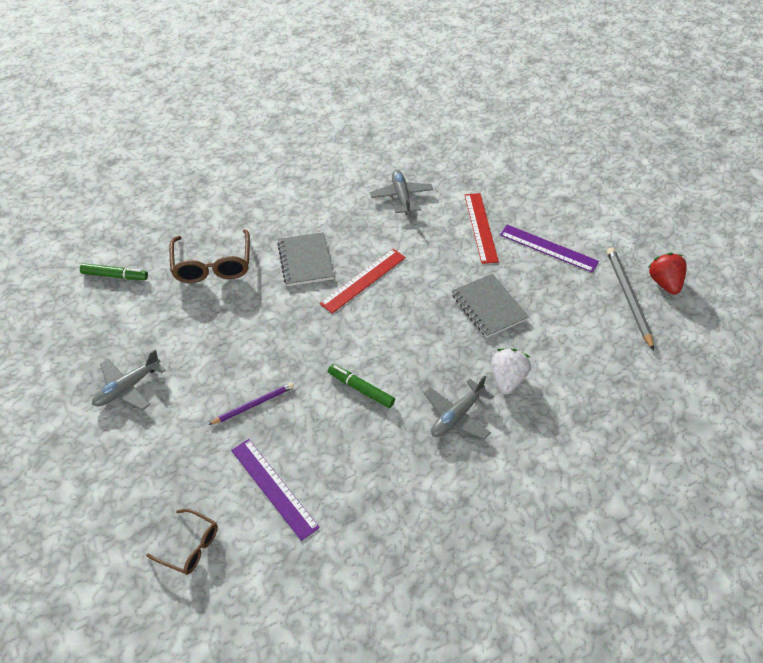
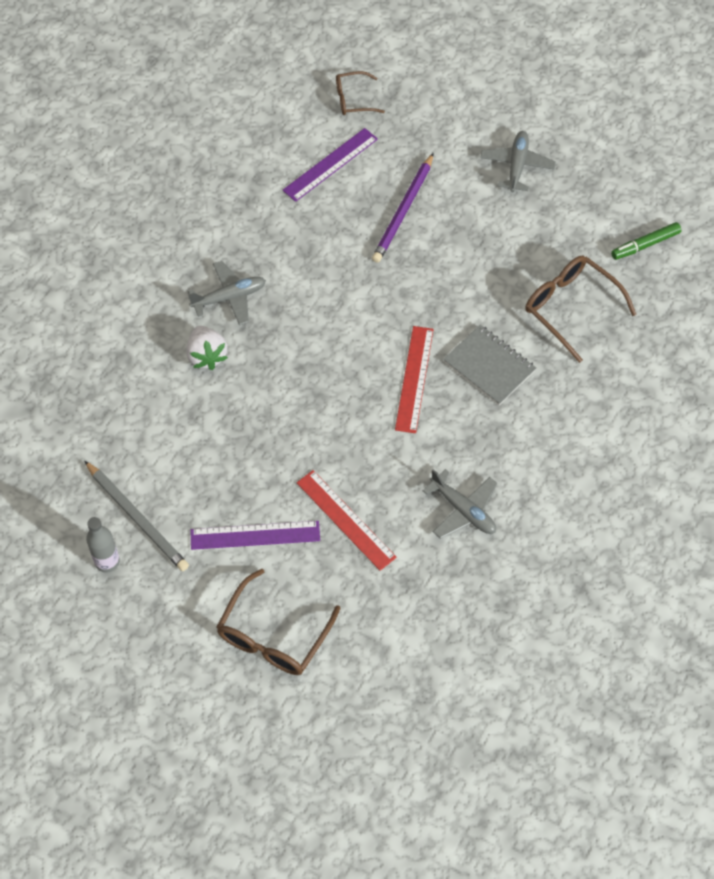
camera: 145 degrees right, 10 degrees up
purple pencil [208,383,294,425] -> purple pencil [372,153,434,263], size x1.60
purple ruler [231,439,320,541] -> purple ruler turned 60 degrees counterclockwise [283,128,378,202]
green marker [328,364,395,408] -> none
grey plane [424,376,494,439] -> grey plane turned 60 degrees clockwise [188,261,266,326]
grey notebook [452,274,529,338] -> none
red strawberry [648,253,687,295] -> grey bottle [86,517,120,573]
none -> brown glasses [216,569,341,675]

